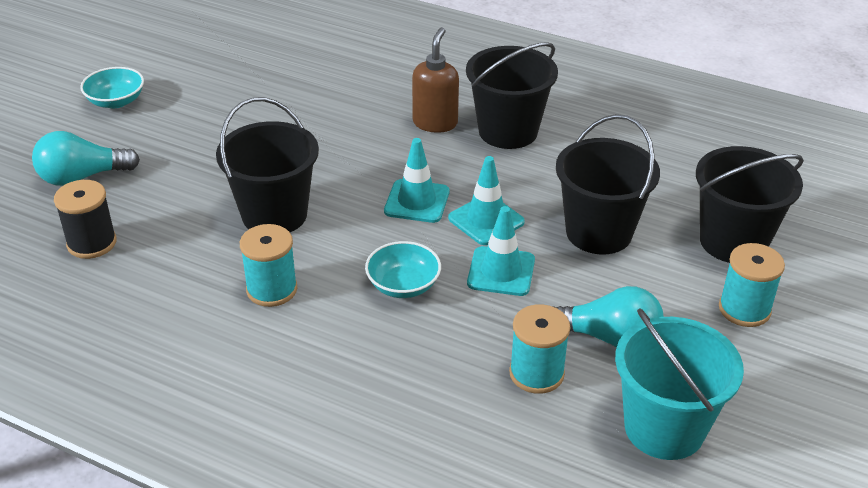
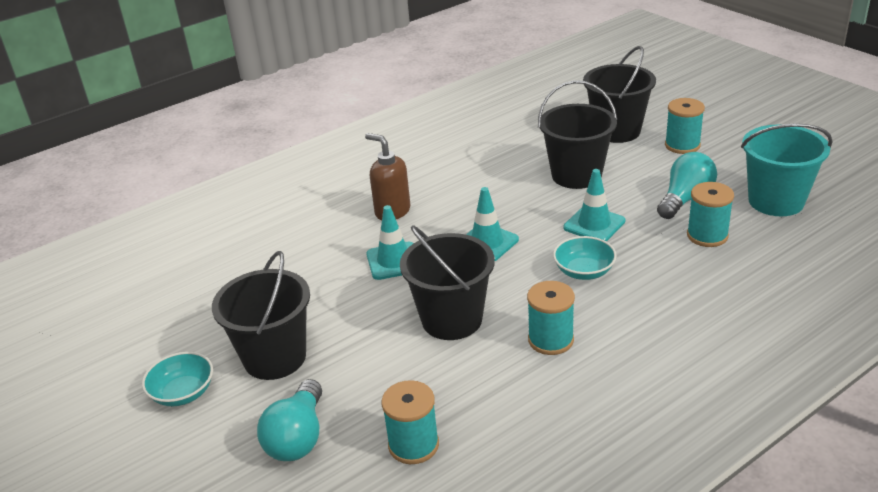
camera: 60 degrees left, 5 degrees down
black spool [54,180,117,259] -> turquoise spool [381,380,439,464]
turquoise traffic cone [448,156,525,245] -> turquoise traffic cone moved to [366,205,414,280]
black bucket [466,42,558,149] -> black bucket moved to [212,251,310,380]

